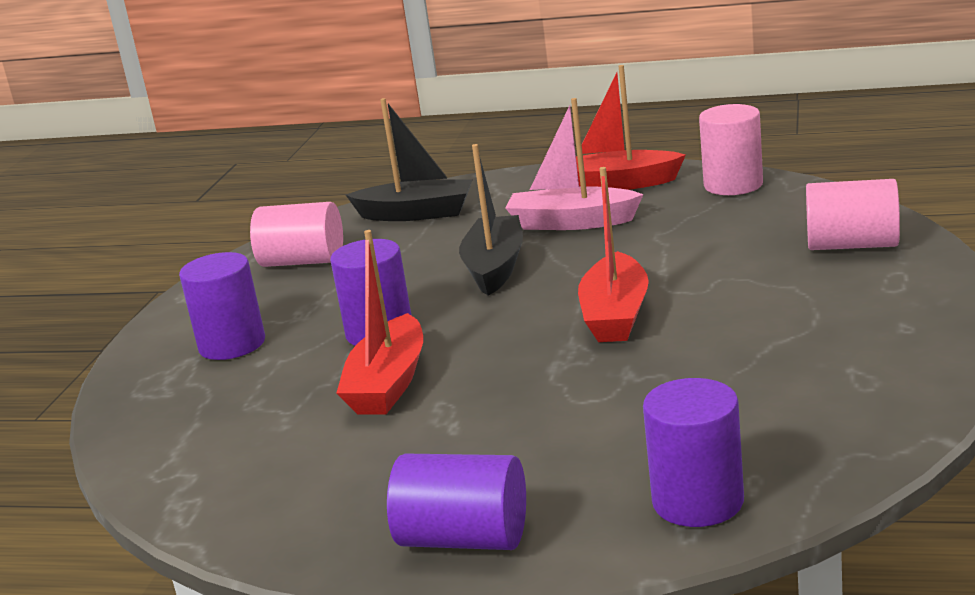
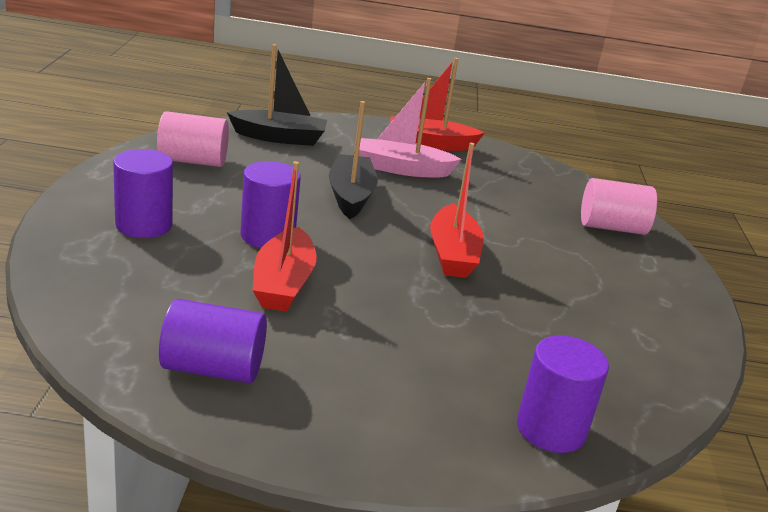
camera: 15 degrees left, 5 degrees up
purple cylinder [387,453,526,550] -> purple cylinder moved to [159,299,267,383]
pink cylinder [699,104,763,195] -> none

